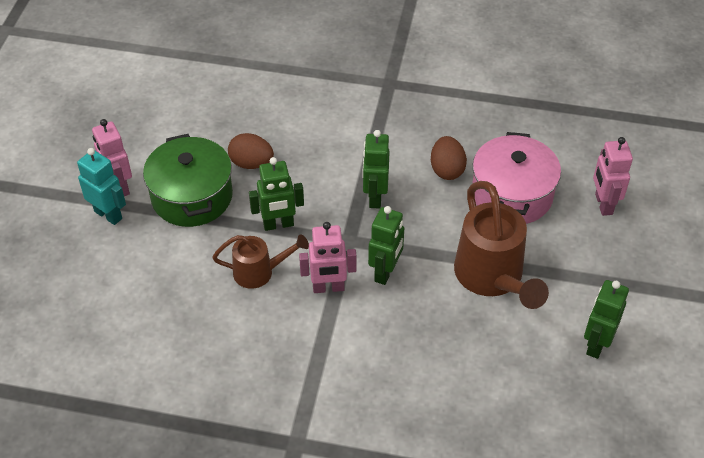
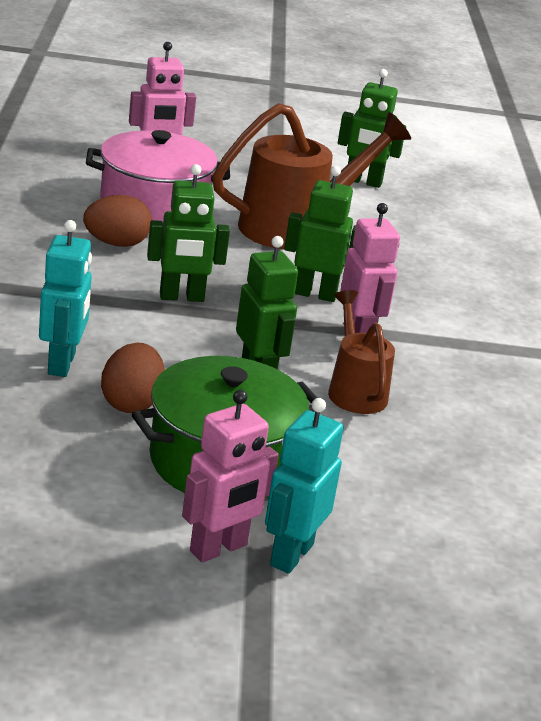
camera: 105 degrees left, 20 degrees down
none -> turquoise robot [39,220,92,377]

